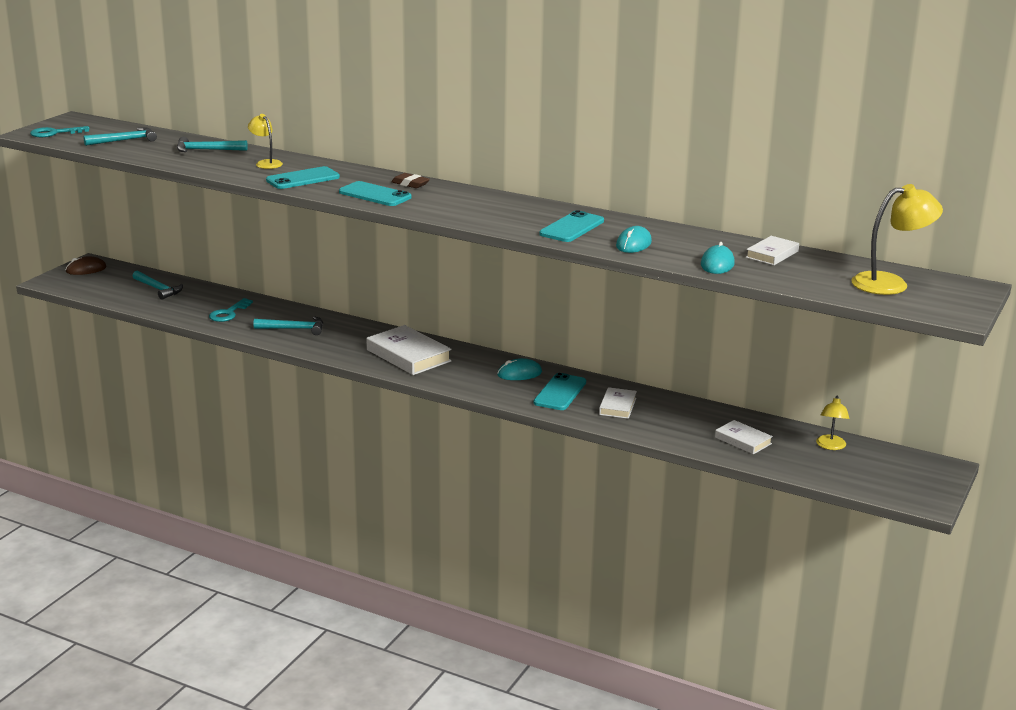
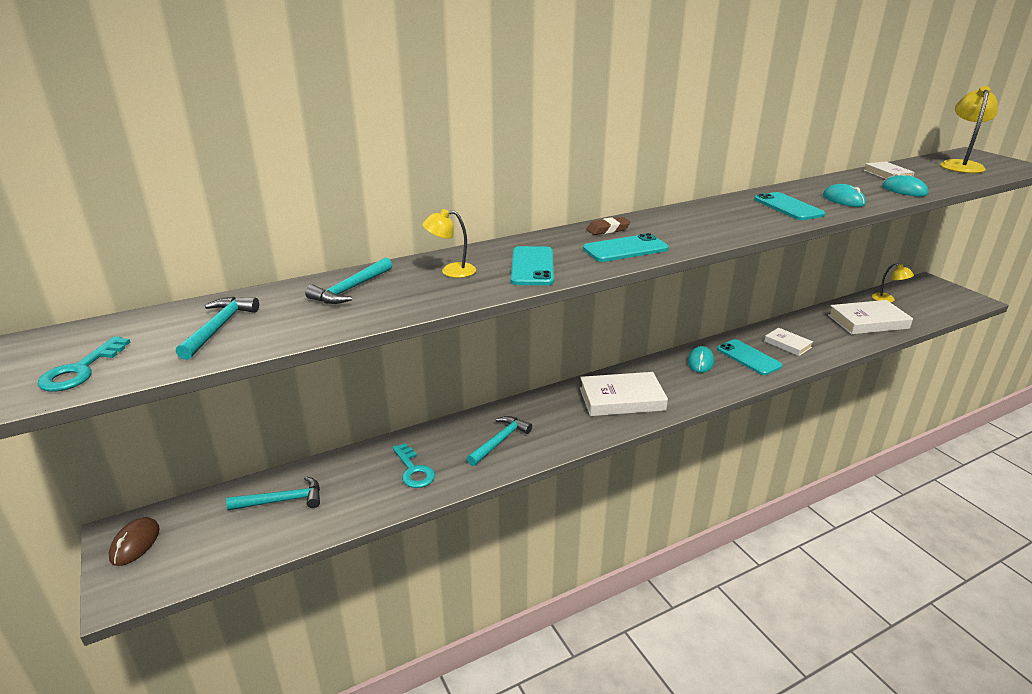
camera: 55 degrees left, 5 degrees up
white book [715,420,773,454] -> white book [828,300,913,335], size x1.76

